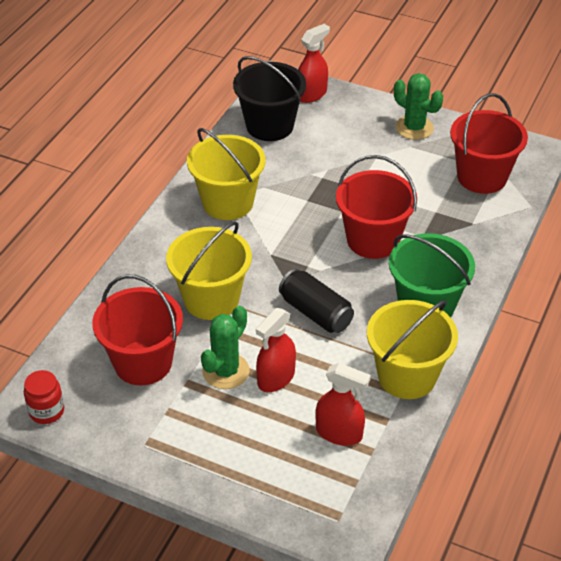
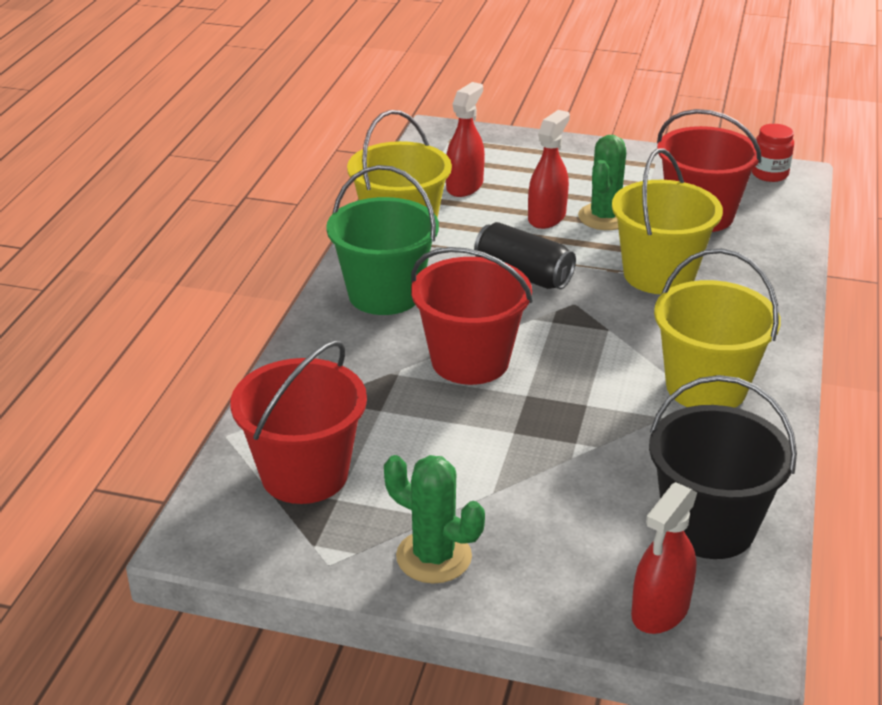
camera: 170 degrees right, 10 degrees down
red spray bottle [315,363,371,446] -> red spray bottle turned 105 degrees clockwise [446,82,485,197]

